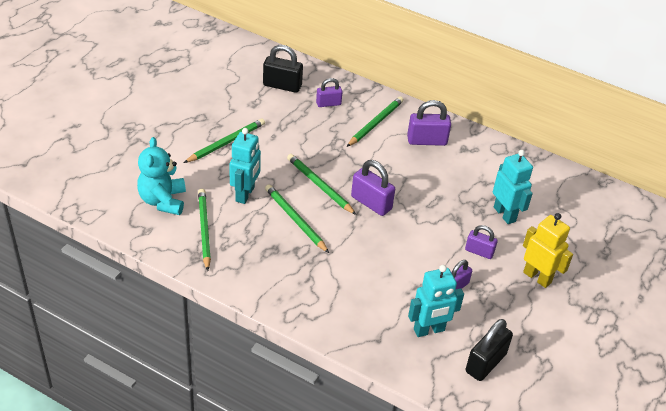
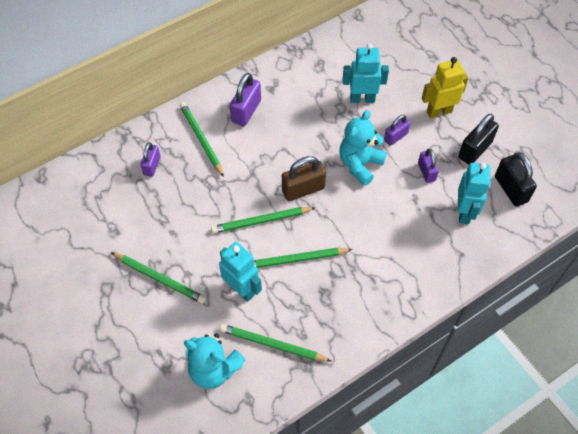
camera: 60 degrees left, 15 degrees up
green pencil [184,118,265,163] -> green pencil turned 135 degrees clockwise [111,252,206,304]
black padlock [263,45,303,93] -> black padlock moved to [458,114,499,165]
purple padlock [351,160,395,216] -> brown padlock [282,156,326,201]
none -> turquoise teddy bear [339,110,387,186]

